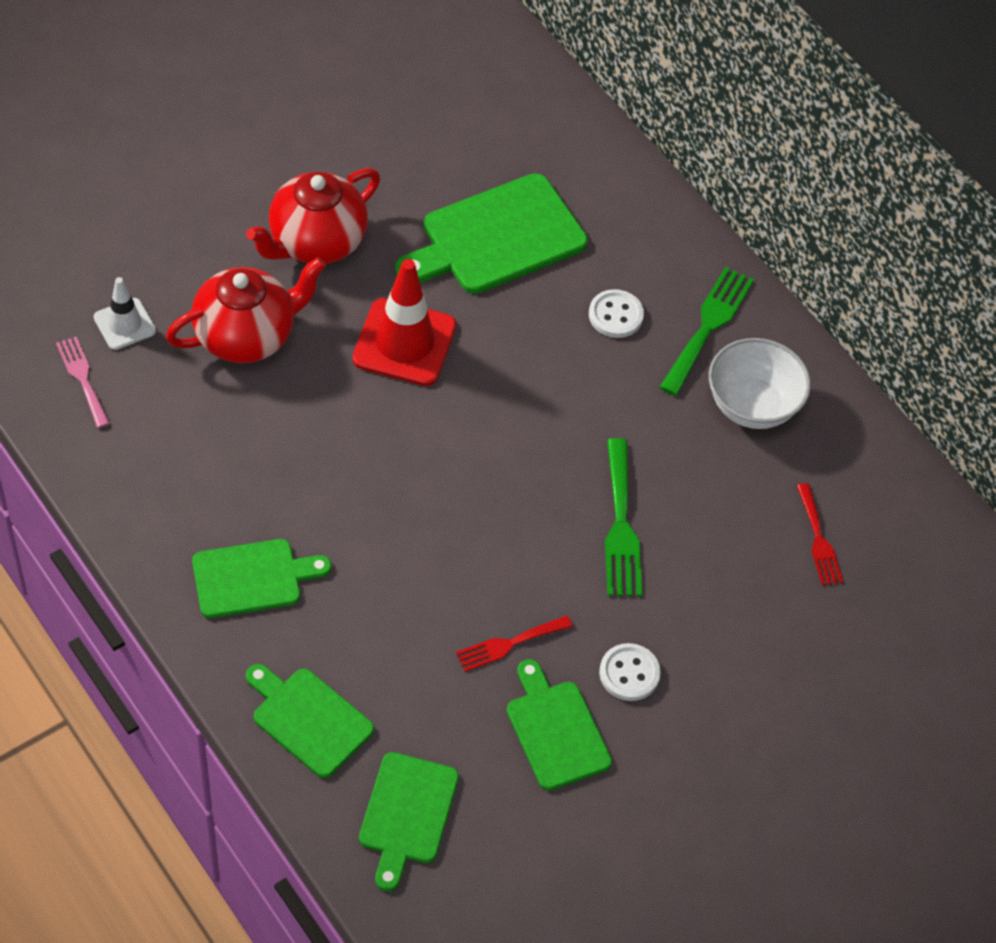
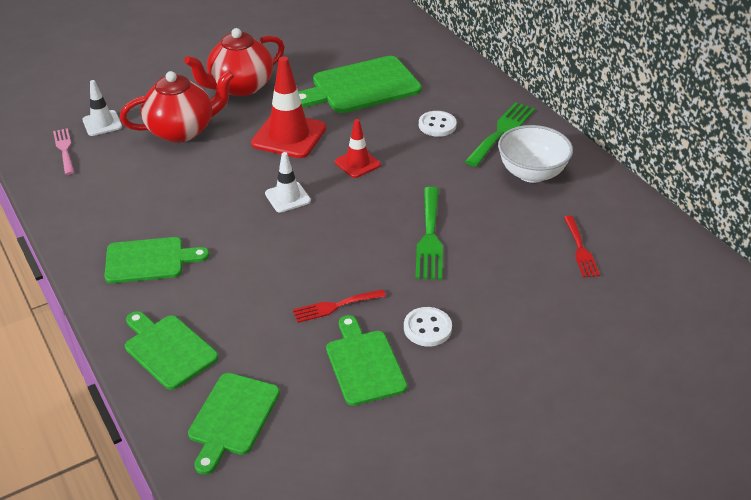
camera: 10 degrees right, 15 degrees down
none -> white traffic cone [265,152,311,213]
none -> red traffic cone [335,119,381,178]

